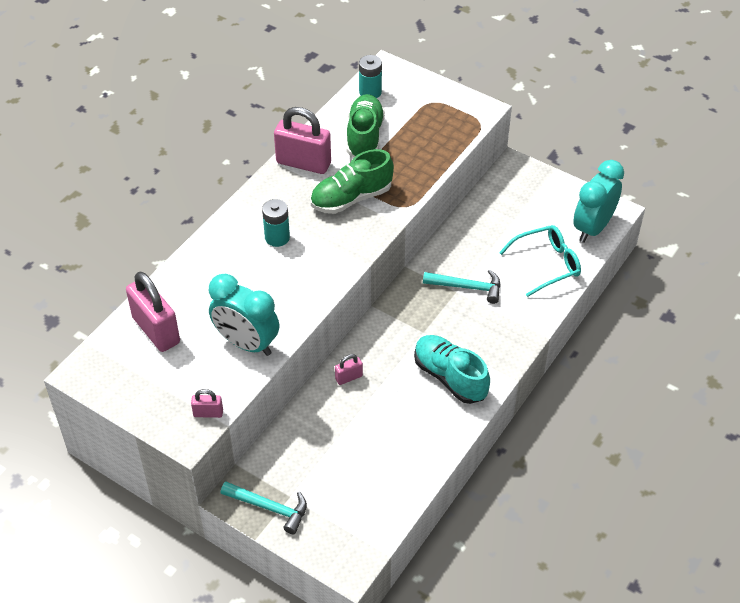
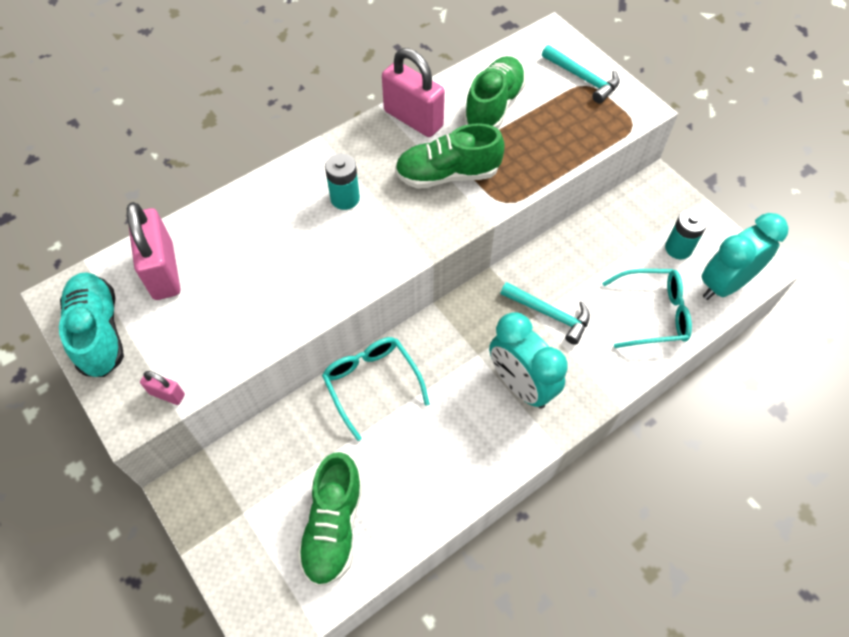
camera: 20 degrees right, 10 degrees up
turquoise clock [209,274,279,356] -> turquoise clock moved to [489,312,568,409]
turquoise hammer [221,481,307,534] -> turquoise hammer moved to [542,45,620,104]
pink padlock [335,354,363,385] -> turquoise glasses [322,337,430,441]
turquoise battery [359,55,382,98] -> turquoise battery moved to [665,209,708,259]
turquoise shoe [414,335,490,404] -> turquoise shoe moved to [59,272,124,377]
none -> green shoe [297,452,363,587]

